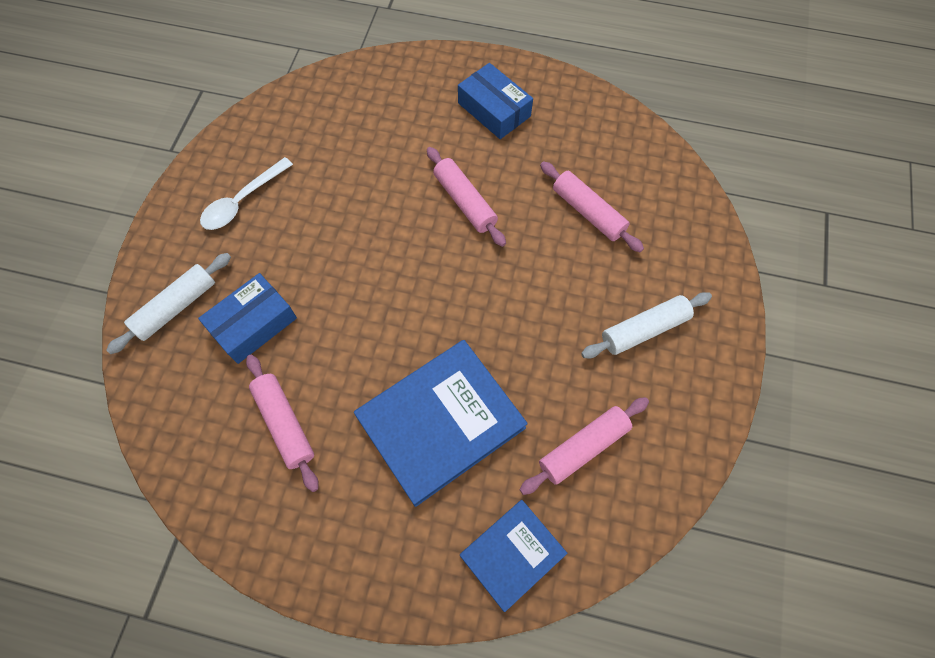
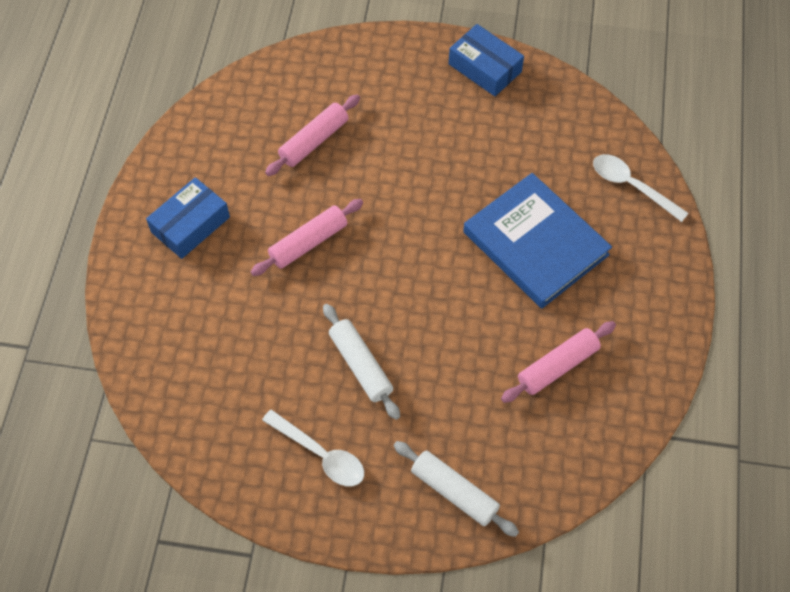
camera: 95 degrees left, 5 degrees down
blue box [198,273,297,364] -> blue box moved to [449,24,524,96]
blue book [460,500,567,612] -> white spoon [593,154,689,222]
pink rolling pin [520,397,649,495] -> none
white rolling pin [581,292,712,358] -> white rolling pin moved to [323,304,400,420]

